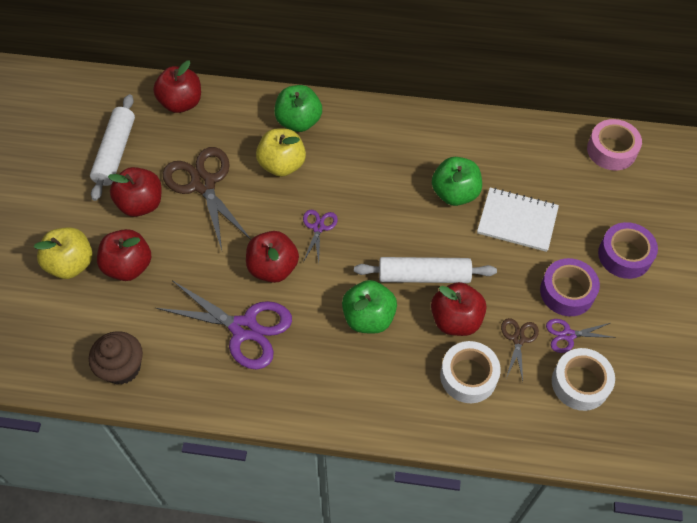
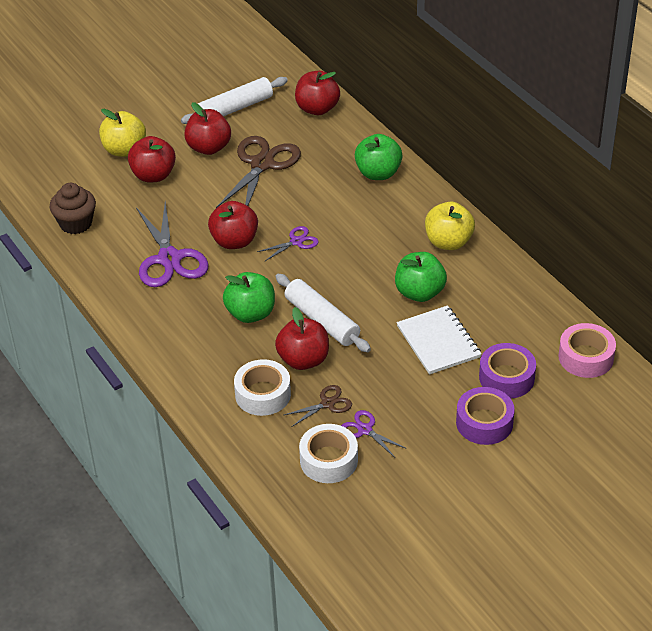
camera: 50 degrees right, 15 degrees down
yellow apple [256,128,306,177] -> yellow apple moved to [425,202,475,250]
purple tape [540,258,600,316] -> purple tape moved to [479,343,536,399]

